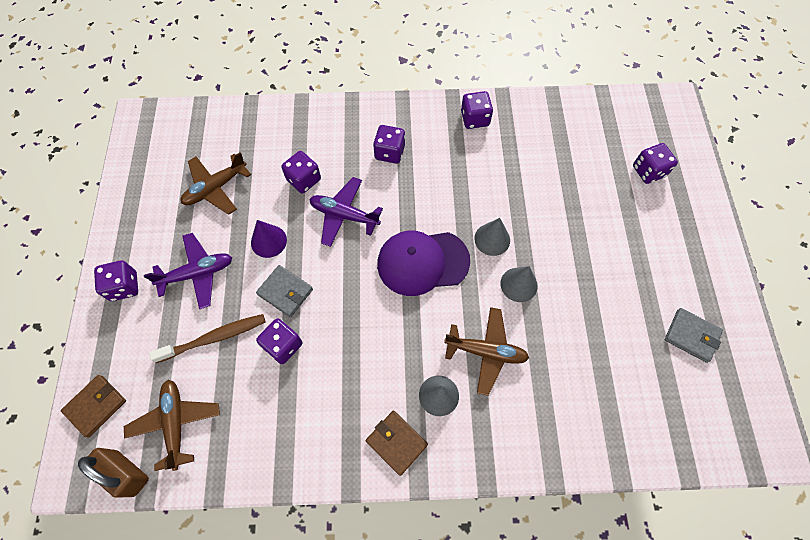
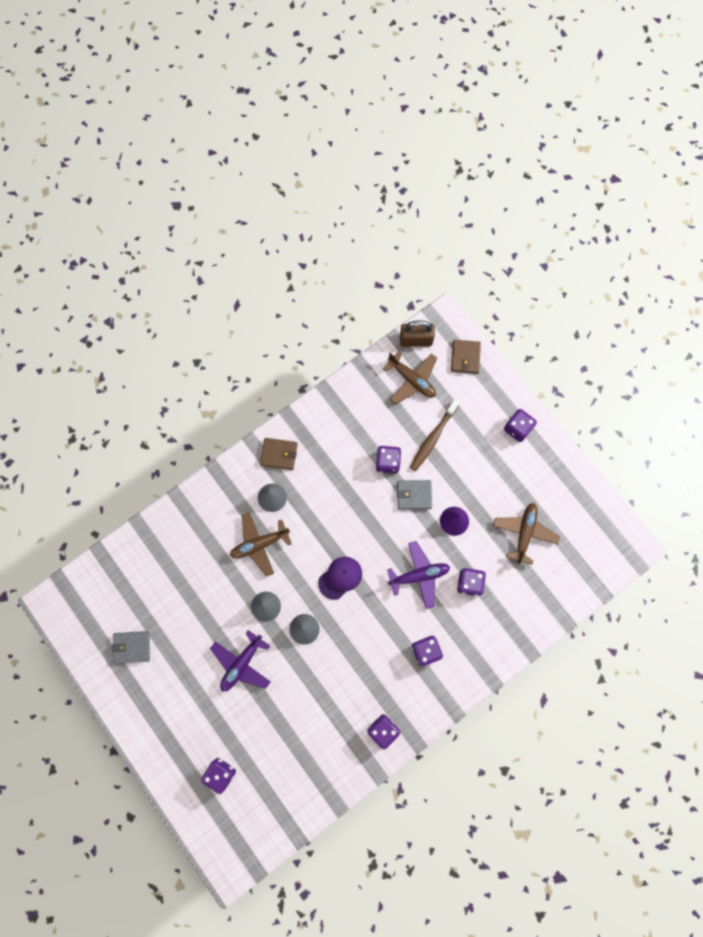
camera: 145 degrees right, 10 degrees up
purple plane [144,233,232,309] -> purple plane moved to [210,630,271,691]
purple cap [377,231,470,296] -> purple cap [318,557,362,600], size x0.63

